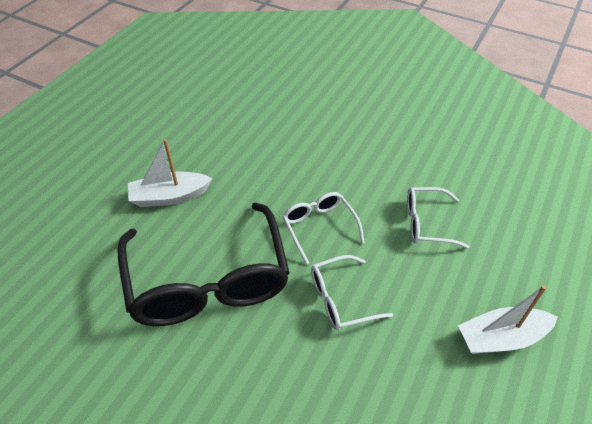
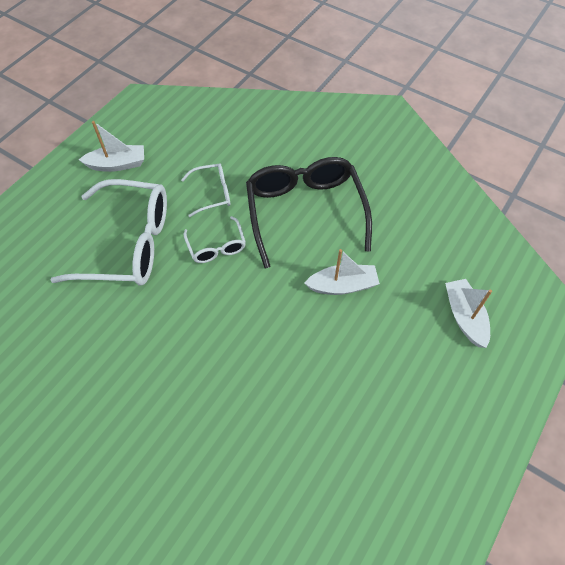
camera: 175 degrees left, 10 degrees up
white glasses [407,187,470,249] -> white glasses [50,179,167,285], size x2.08
none -> white boat [445,279,492,348]

